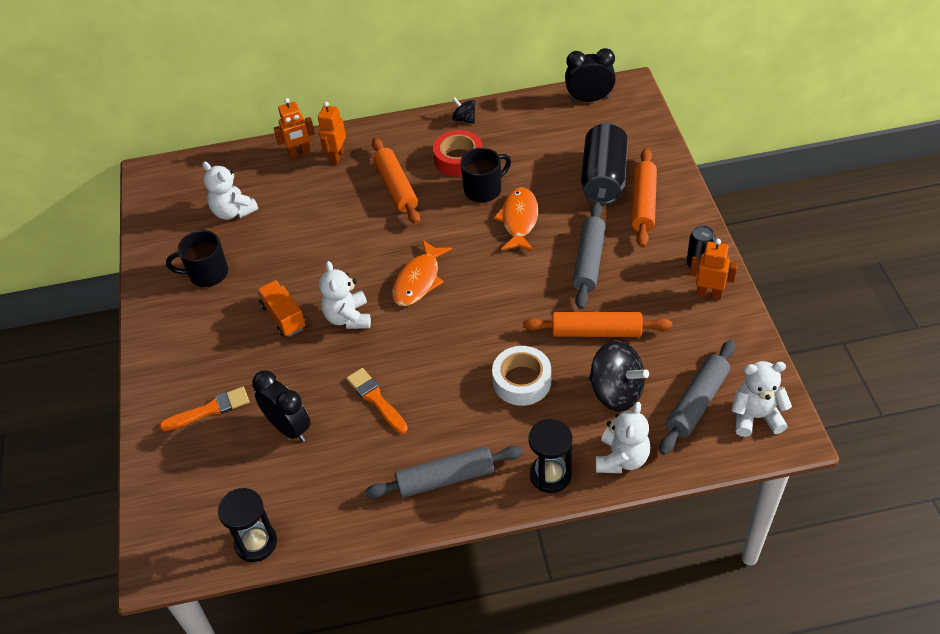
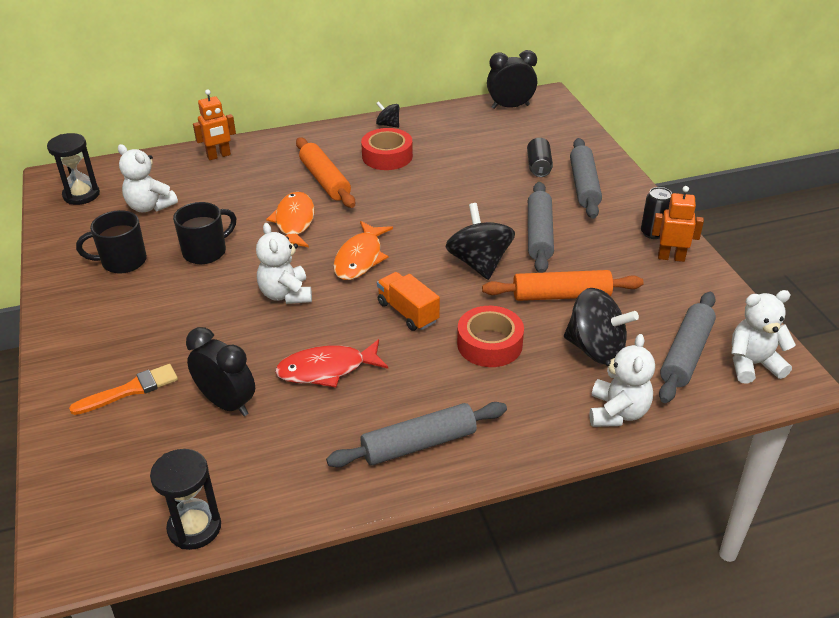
camera: 10 degrees left, 10 degrees down
orange truck [257,280,306,337] -> orange truck moved to [377,272,440,331]
orange robot [318,102,346,164] -> none
orange brush [346,368,408,434] -> red fish [275,339,388,388]
black mug [460,148,511,203] -> black mug moved to [173,202,236,264]
white tape [492,346,551,406] -> red tape [457,306,524,367]
orange fish [494,187,538,251] -> orange fish moved to [266,192,315,247]
black hourglass [528,419,573,493] -> black hourglass moved to [47,133,100,205]
black can [581,123,628,205] -> black can [527,138,553,177], size x0.53
orange rolling pin [631,148,657,248] -> grey rolling pin [570,138,602,219]
none -> black spinning top [445,203,515,280]

